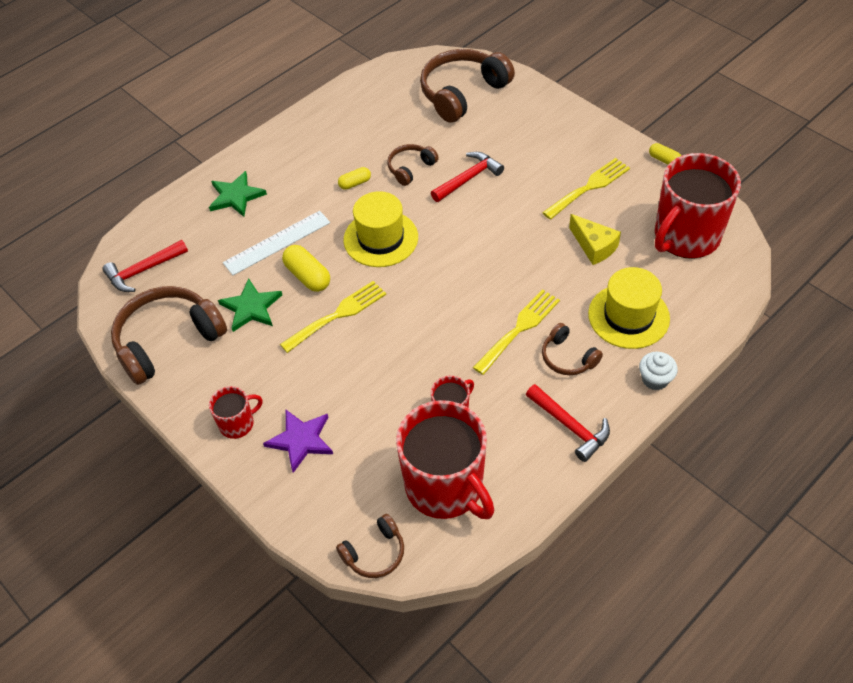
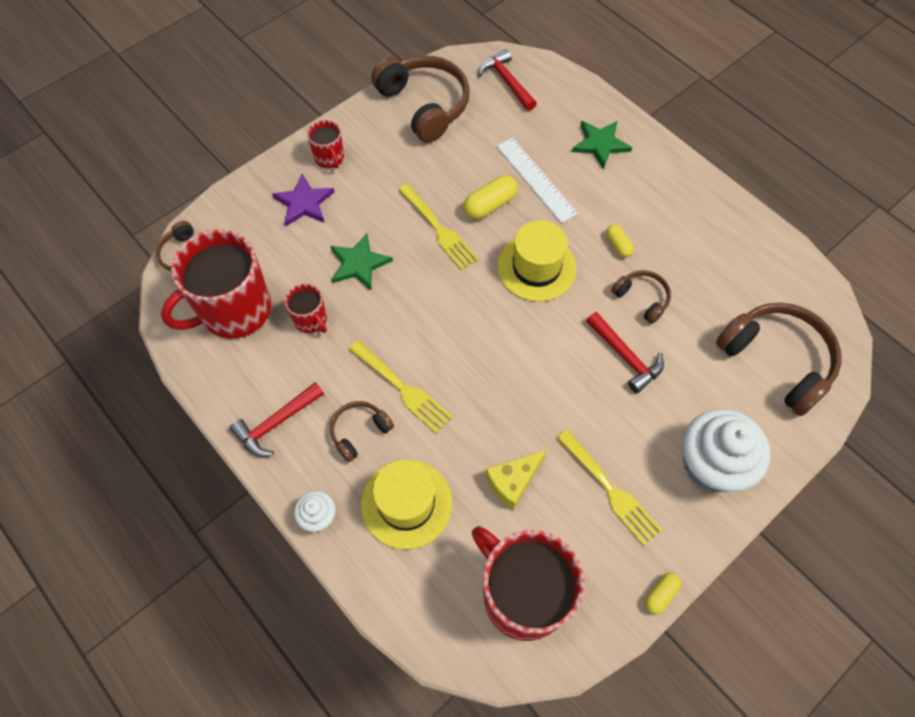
camera: 90 degrees right, 10 degrees up
green star [218,278,282,332] -> green star moved to [330,234,393,290]
none -> white cupcake [683,409,771,492]

